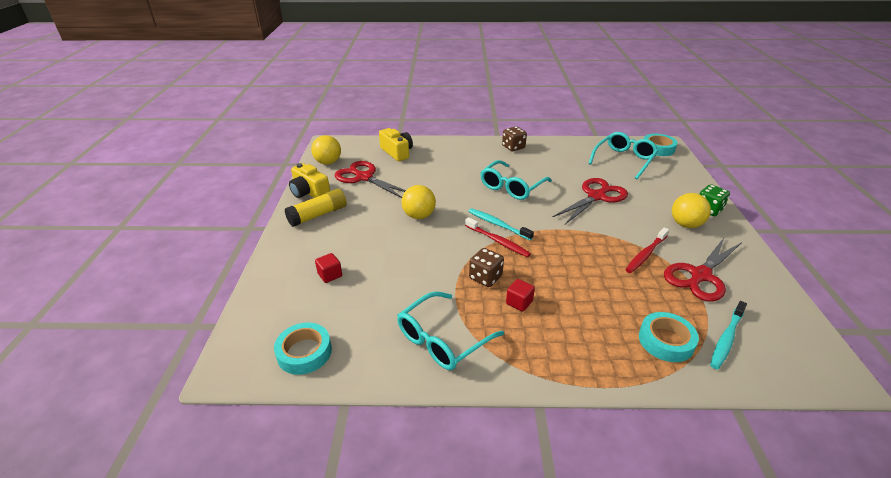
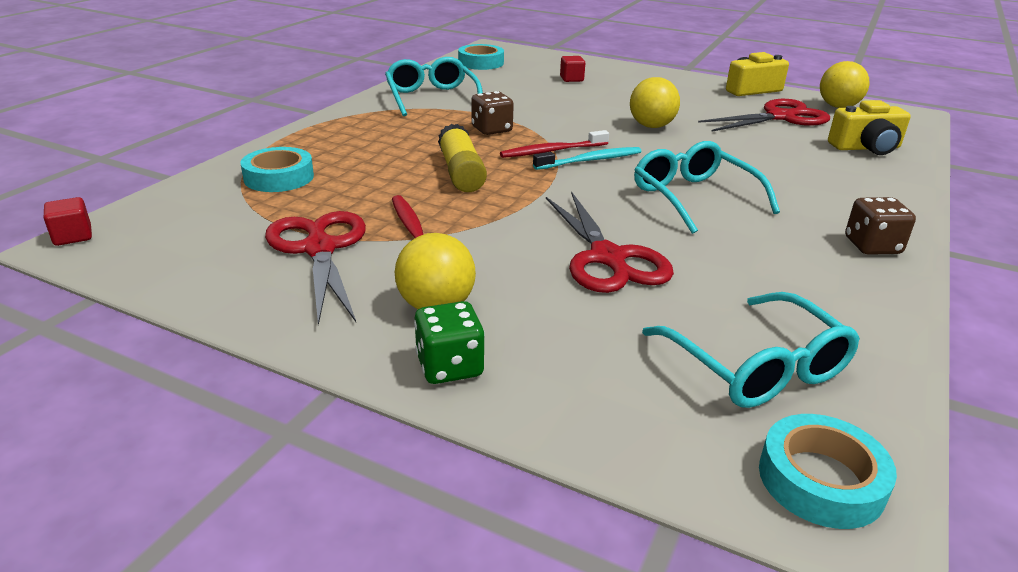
camera: 115 degrees right, 5 degrees down
yellow glue stick [285,189,347,227] -> yellow glue stick moved to [438,124,487,192]
red cube [506,279,535,312] -> red cube moved to [44,197,92,246]
turquoise toothbrush [710,301,747,369] -> none

